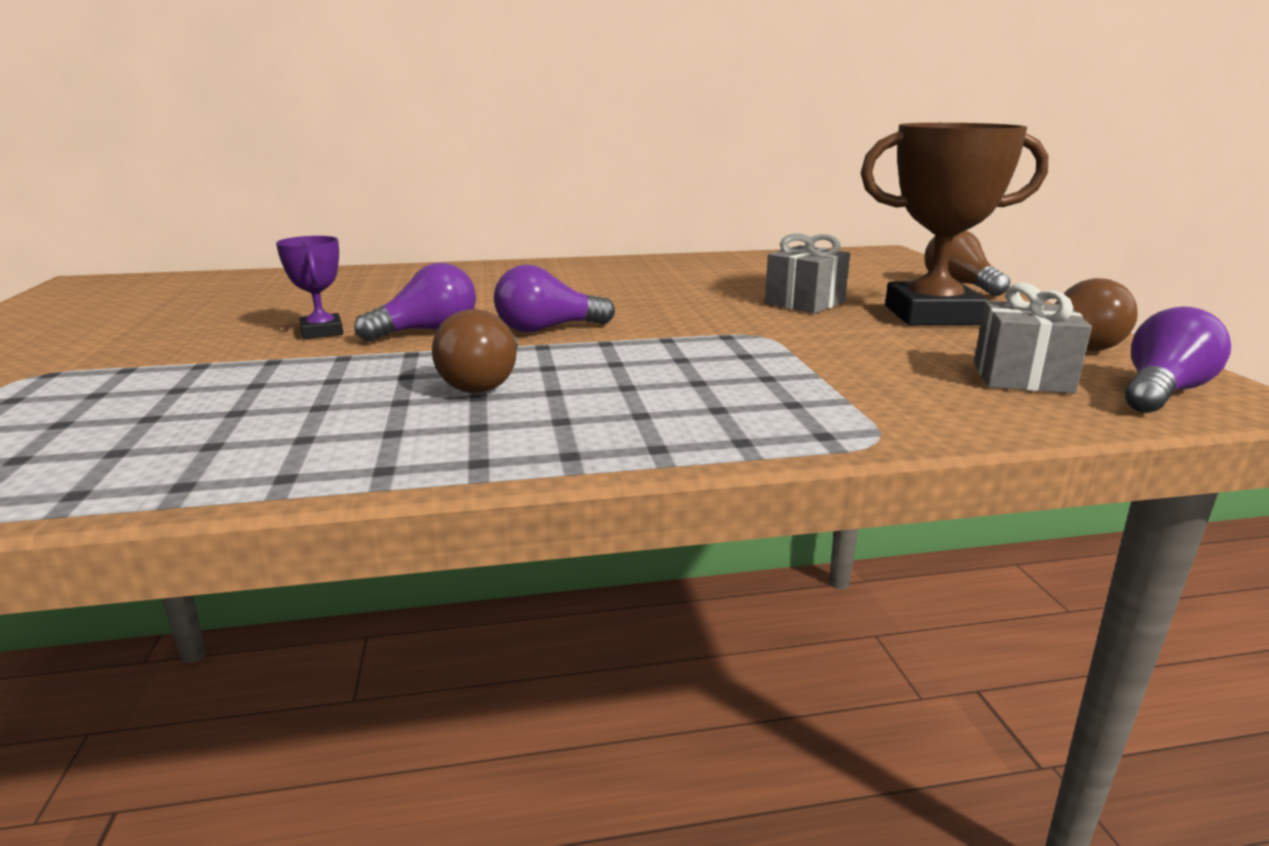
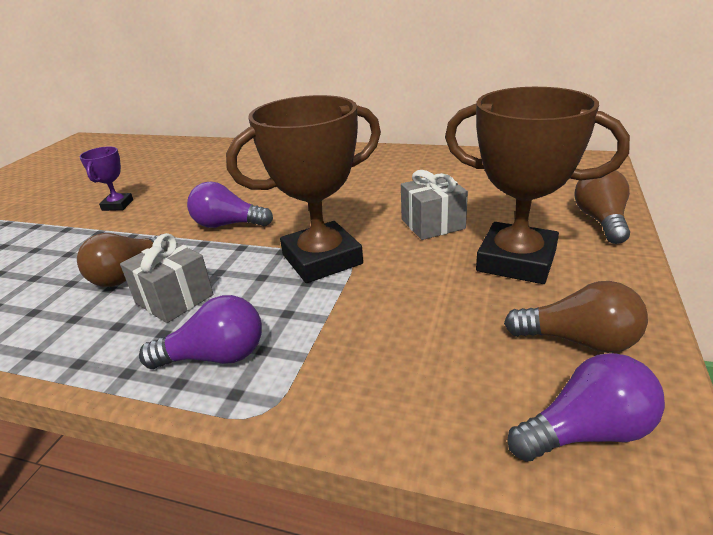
camera: 30 degrees right, 10 degrees up
purple light bulb [354,263,476,342] -> purple light bulb moved to [139,295,262,369]
grey gift [974,283,1092,393] -> grey gift moved to [120,233,213,323]
none -> brown trophy [226,95,381,283]

